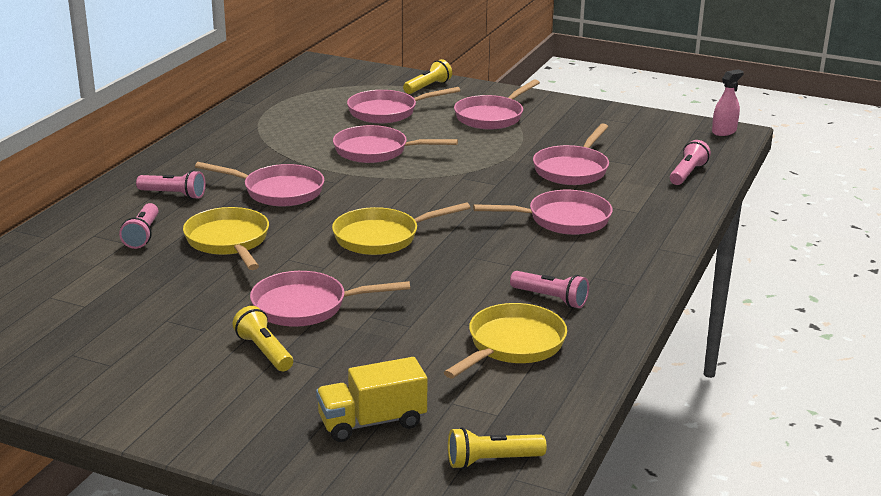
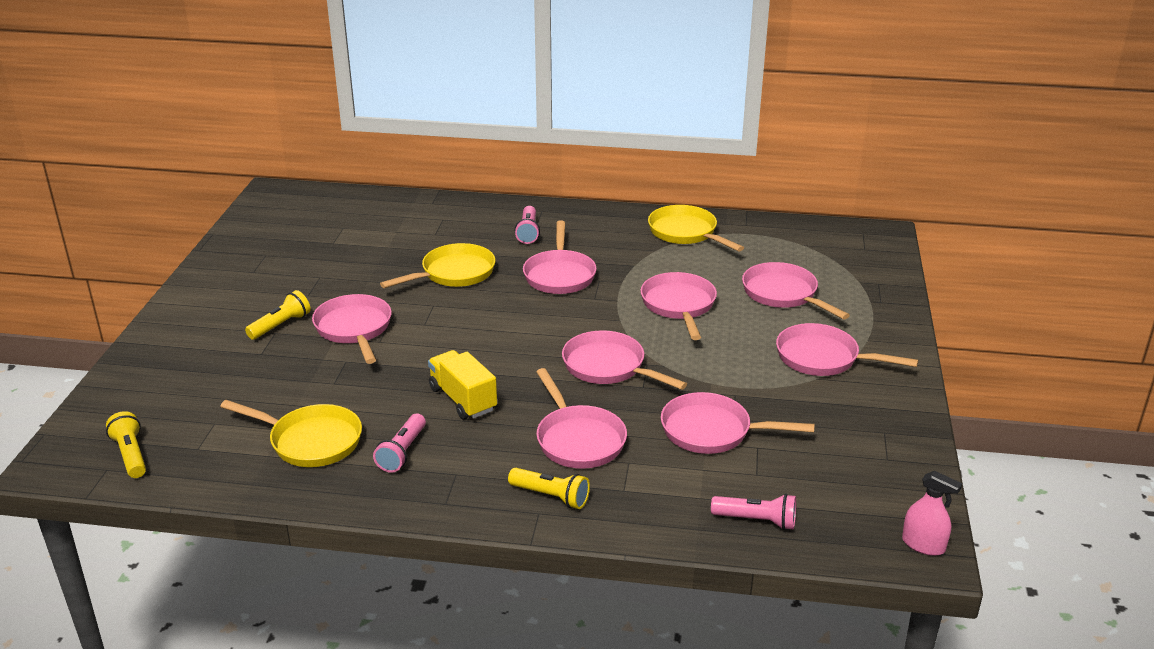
camera: 75 degrees right, 5 degrees up
pink flashlight [119,203,159,249] -> none
yellow truck [316,357,427,442] -> yellow truck moved to [428,350,497,419]
yellow pan [332,202,470,255] -> yellow pan moved to [648,205,744,252]
yellow flashlight [403,59,452,94] -> yellow flashlight moved to [508,468,590,509]
none -> pink pan [562,330,687,390]

